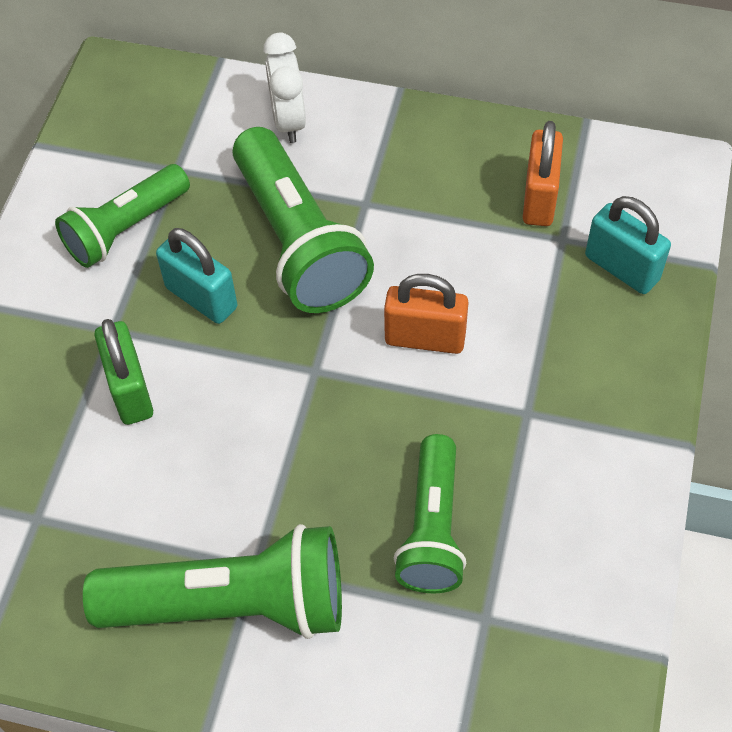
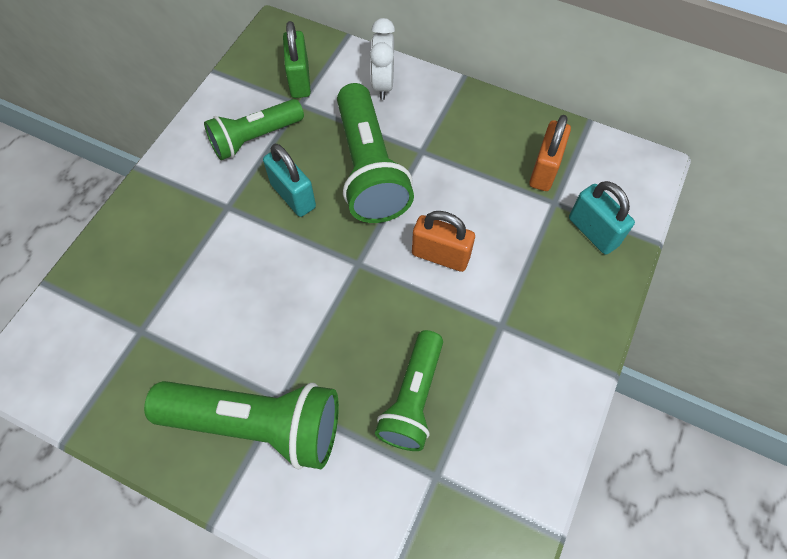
camera: 10 degrees right, 5 degrees up
green padlock [94,319,153,425] -> green padlock moved to [283,21,311,98]

